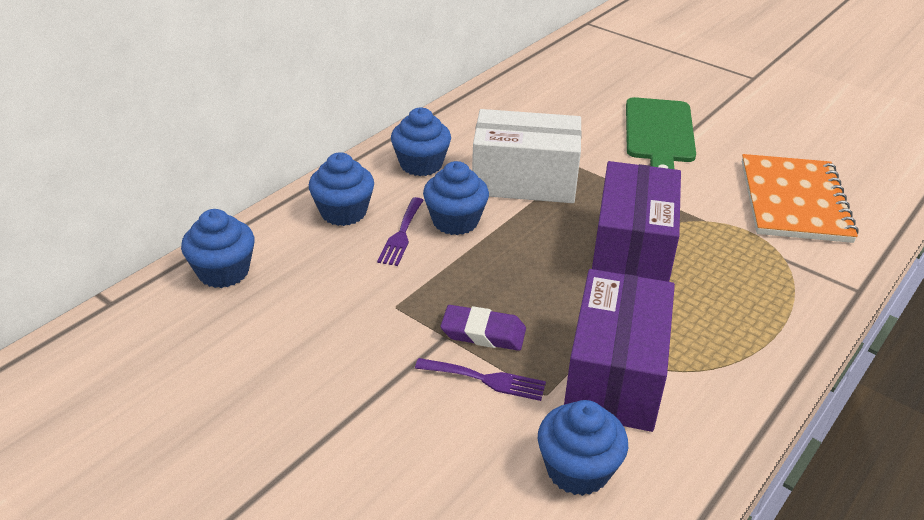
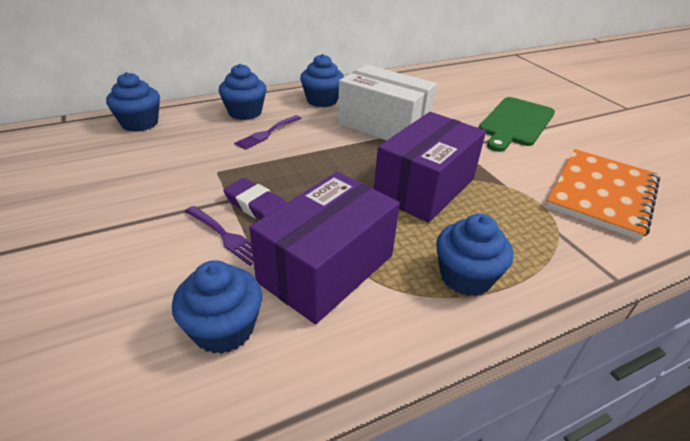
camera: 25 degrees right, 0 degrees up
blue cupcake [423,161,489,235] -> blue cupcake moved to [436,214,513,296]

